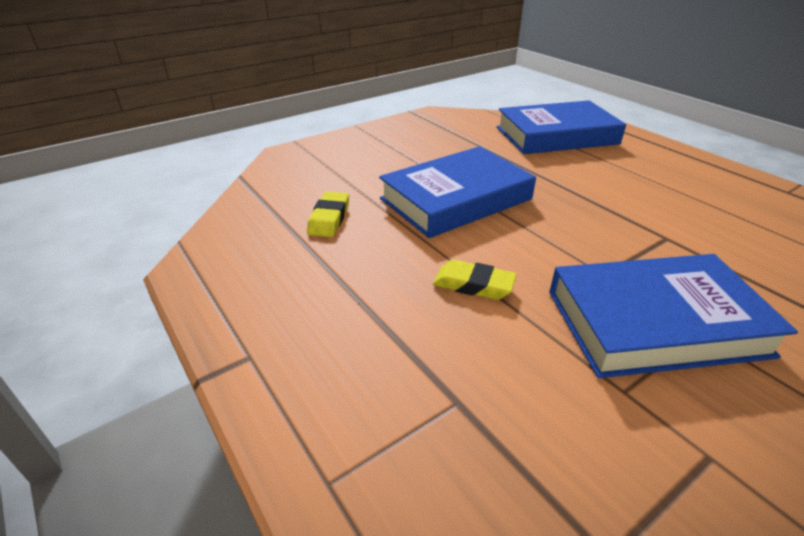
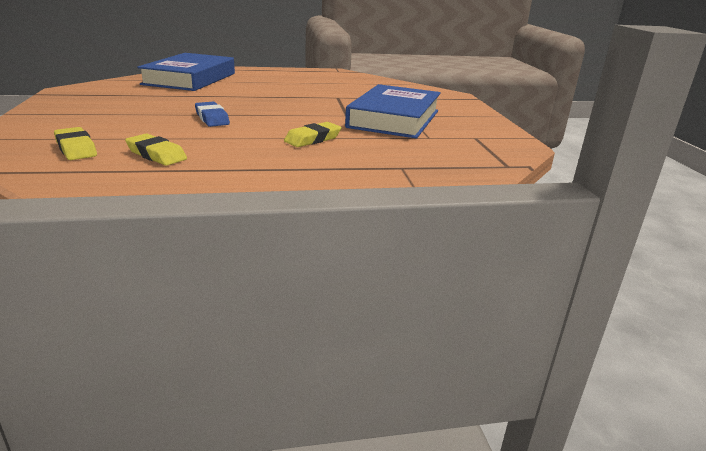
camera: 65 degrees left, 10 degrees down
blue book [379,146,536,238] -> blue eraser [195,102,230,127]
none -> yellow eraser [54,127,97,160]

